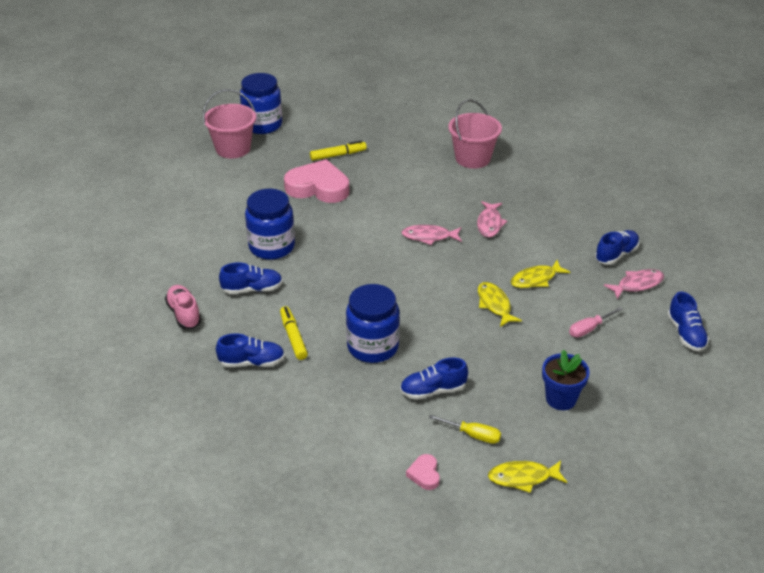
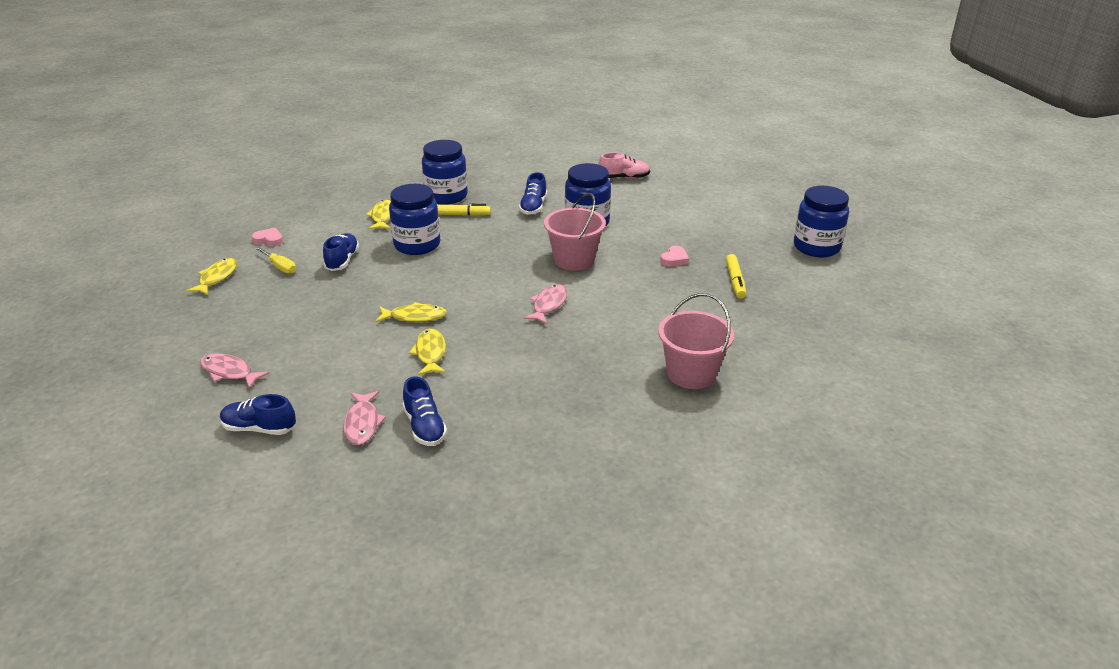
camera: 110 degrees right, 5 degrees down
pink shoe [165,285,202,329] -> pink shoe moved to [598,153,650,179]
pink bucket [203,89,256,159] -> pink bucket moved to [544,193,606,271]
blue shoe [216,333,285,367] -> blue jar [422,140,468,205]
pink heart [284,159,349,203] -> pink heart [660,246,689,266], size x0.44
yellow screwdriver [429,415,501,444] -> yellow screwdriver turned 90 degrees counterclockwise [255,247,296,274]
pink fish [477,201,507,237] -> pink fish moved to [201,353,270,389]
blue flower pot [542,350,590,410] -> none
pink screwdriver [569,307,623,337] -> none
none -> yellow fish [366,200,391,229]

